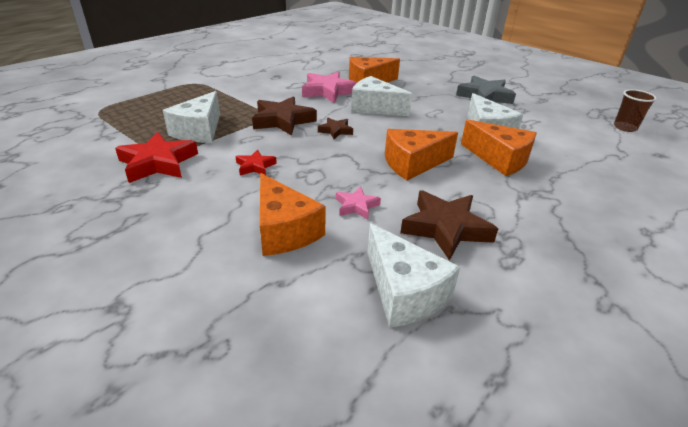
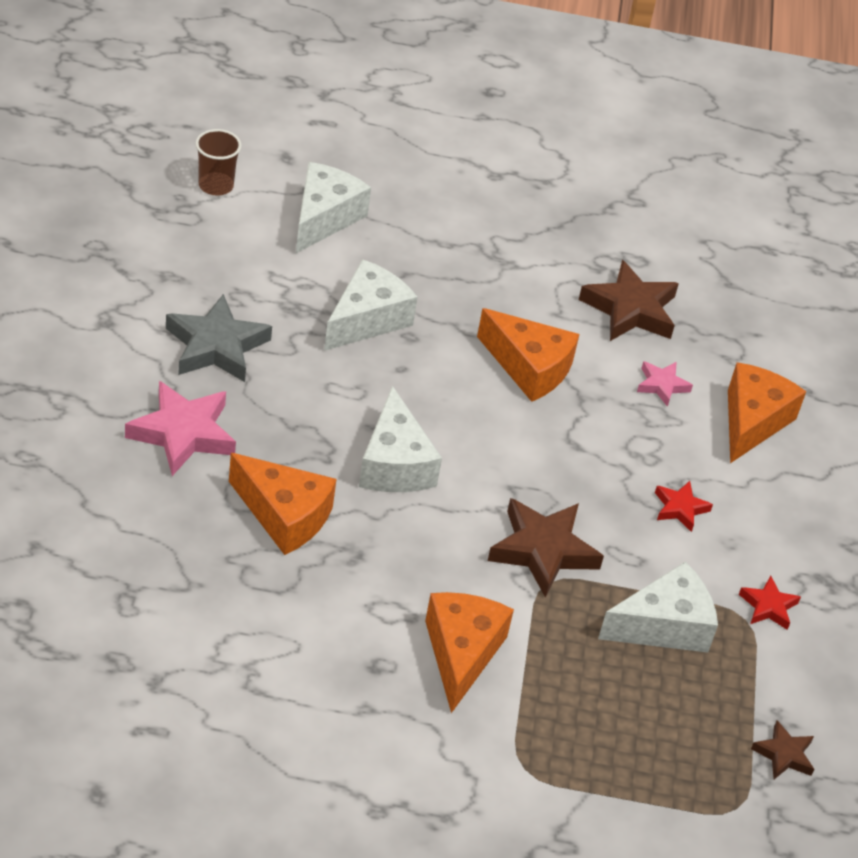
camera: 130 degrees left, 10 degrees up
red star [115,132,198,183] -> red star [739,576,801,630], size x0.53
pink star [302,71,357,103] -> pink star moved to [125,381,236,476]
brown star [318,118,353,139] -> brown star moved to [751,720,814,779]
white cheese [367,223,460,328] -> white cheese moved to [296,162,371,253]
orange cheese [461,120,537,176] -> orange cheese moved to [425,592,514,713]

